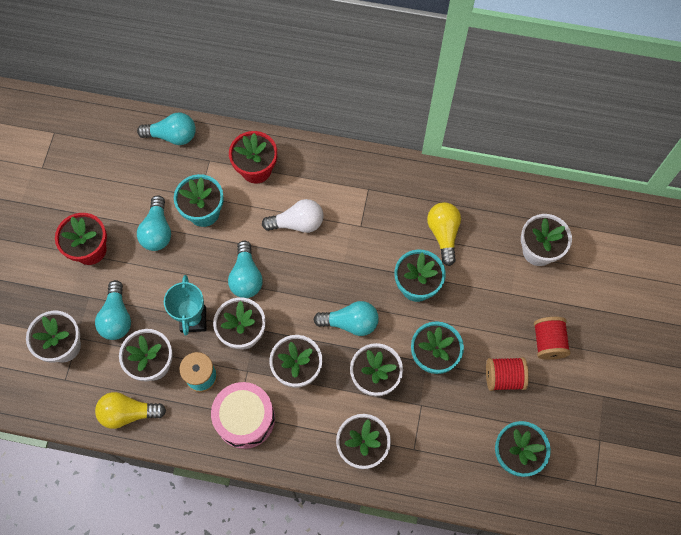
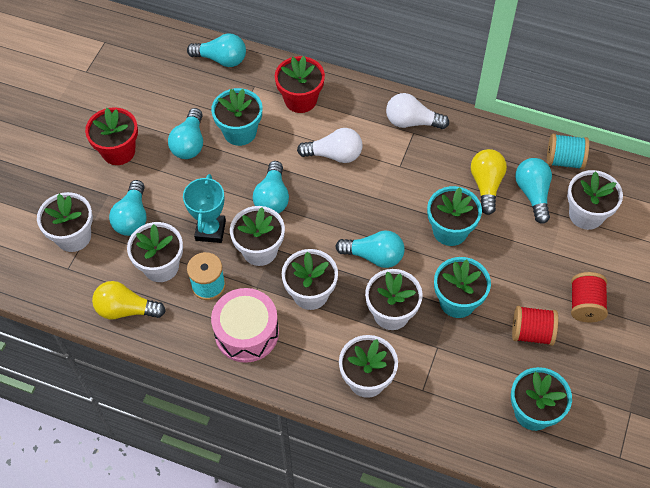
camera: 10 degrees right, 10 degrees down
none -> white light bulb [386,93,449,129]
none -> turquoise light bulb [515,158,552,224]
none -> turquoise spool [547,133,589,170]

